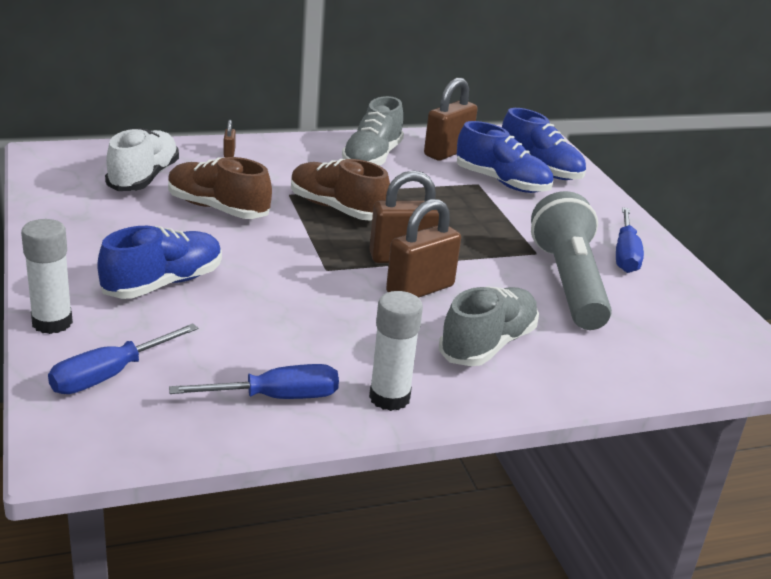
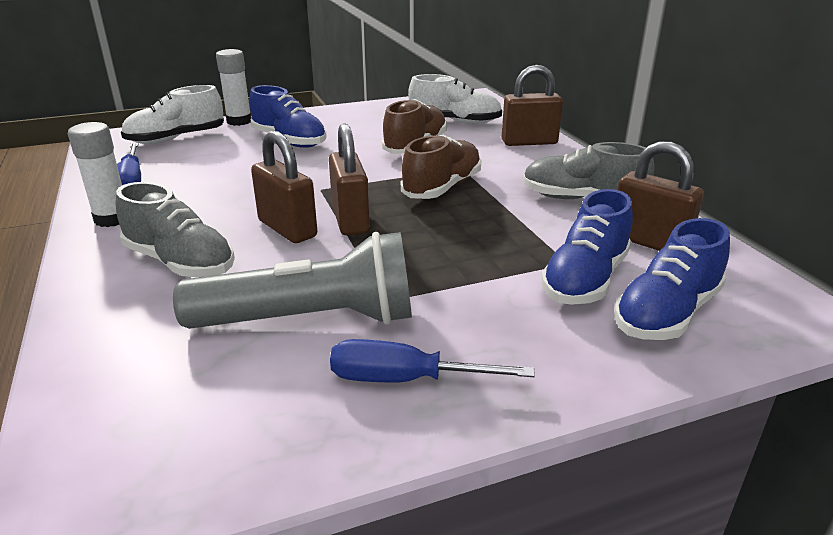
camera: 90 degrees right, 0 degrees up
blue screwdriver [48,323,199,394] -> white shoe [121,85,224,144]
brown padlock [223,120,236,157] -> brown padlock [502,65,563,146], size x2.32

